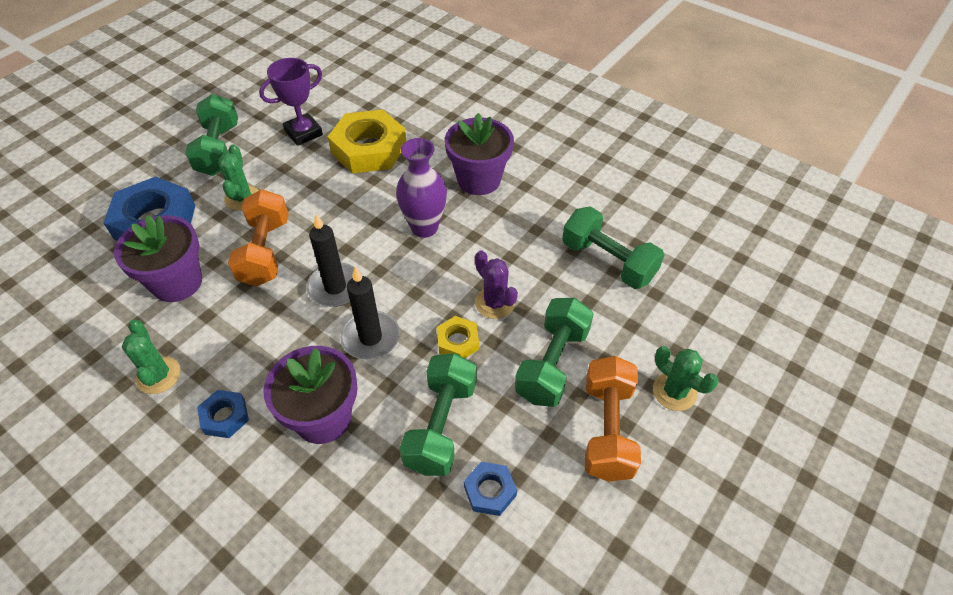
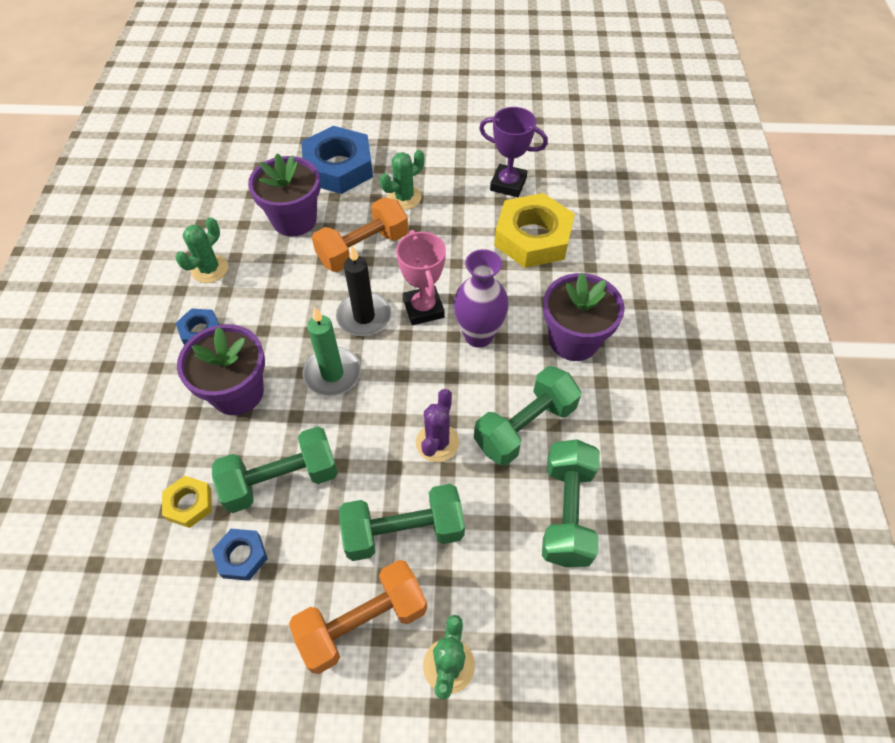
camera: 55 degrees right, 5 degrees up
green dumbbell [185,94,238,176] -> green dumbbell moved to [474,366,581,466]
black candle [340,267,400,360] -> green candle [303,307,361,396]
yellow nut [437,316,479,358] -> yellow nut moved to [162,476,212,528]
none -> pink trophy [396,230,446,325]

